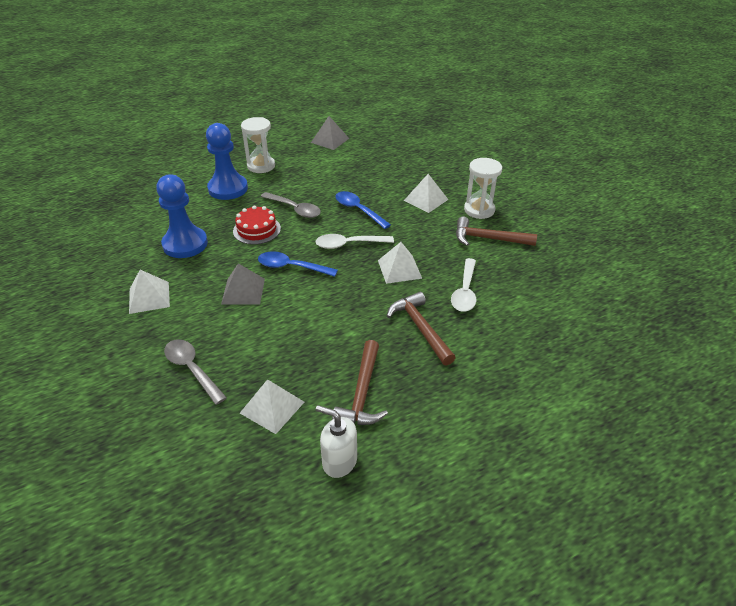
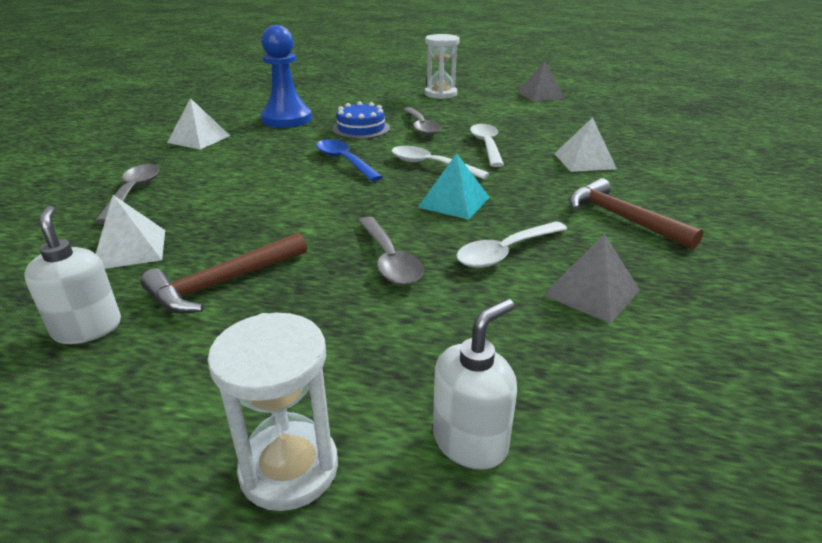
camera: 40 degrees right, 10 degrees down
blue pawn [206,123,248,200] -> none
grey pyramid [221,263,265,304] -> grey pyramid moved to [543,234,640,324]
red cake [233,205,281,245] -> blue cake [333,101,390,139]
blue spoon [335,191,391,229] -> white spoon [470,124,504,167]
white pyramid [378,242,422,284] -> turquoise pyramid [418,153,490,220]
brown hammer [387,292,456,366] -> grey spoon [358,217,424,285]
white hourglass [464,158,502,219] -> white hourglass moved to [207,313,338,511]
none -> white soap dispenser [433,299,517,470]

